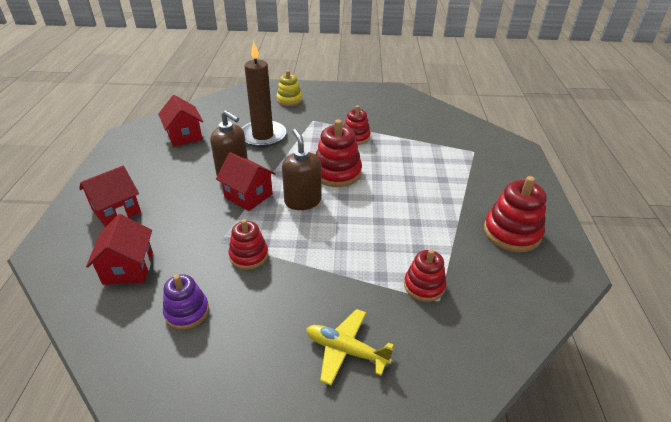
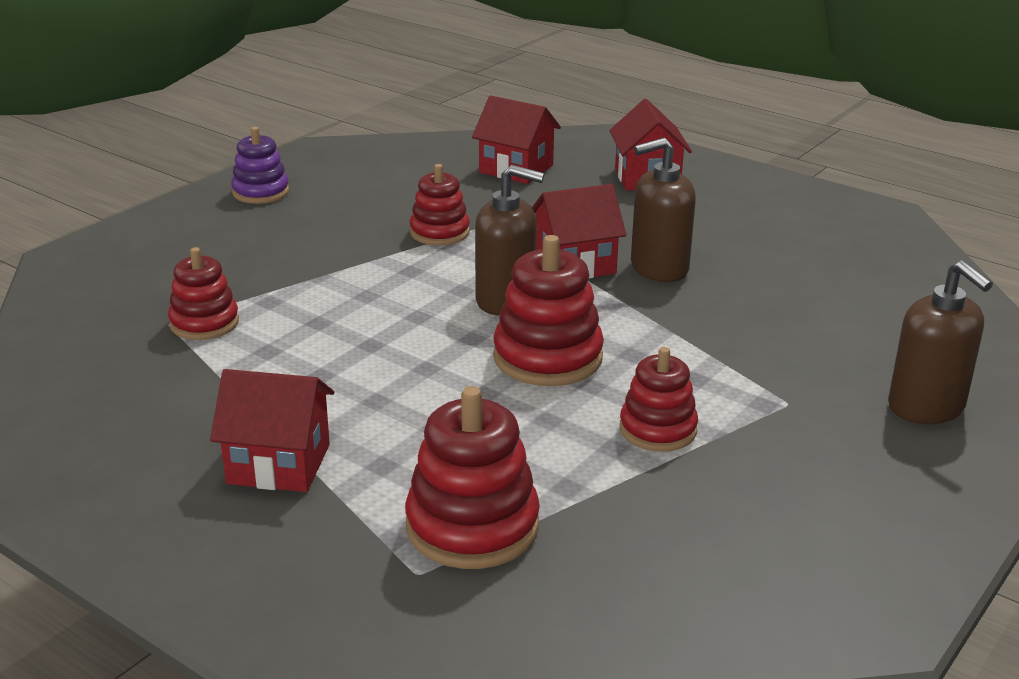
camera: 125 degrees right, 10 degrees down
red house [158,95,203,147] -> red house moved to [210,369,334,492]
purple stacking toy [163,274,209,330] -> purple stacking toy moved to [231,127,289,204]
brown candle [242,41,286,148] -> none
yellow stacking toy [277,70,302,106] -> brown soap dispenser [888,260,993,424]
yellow plane [306,309,394,386] -> none
red stacking toy [484,176,547,252] -> red stacking toy moved to [405,386,540,569]

